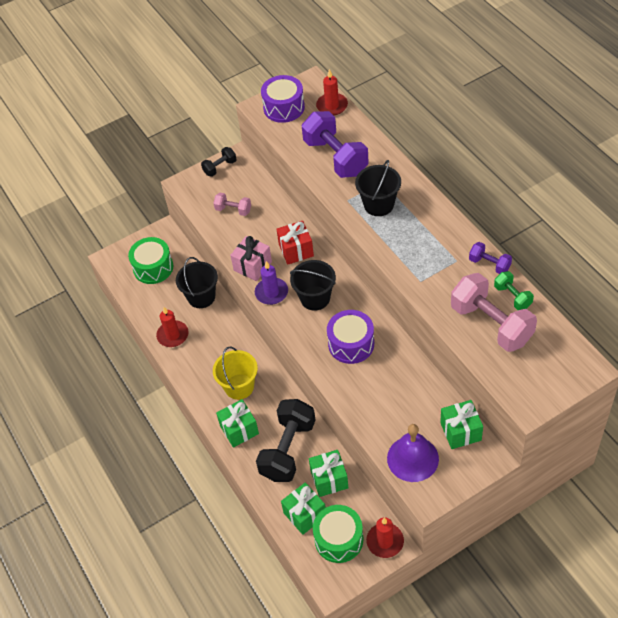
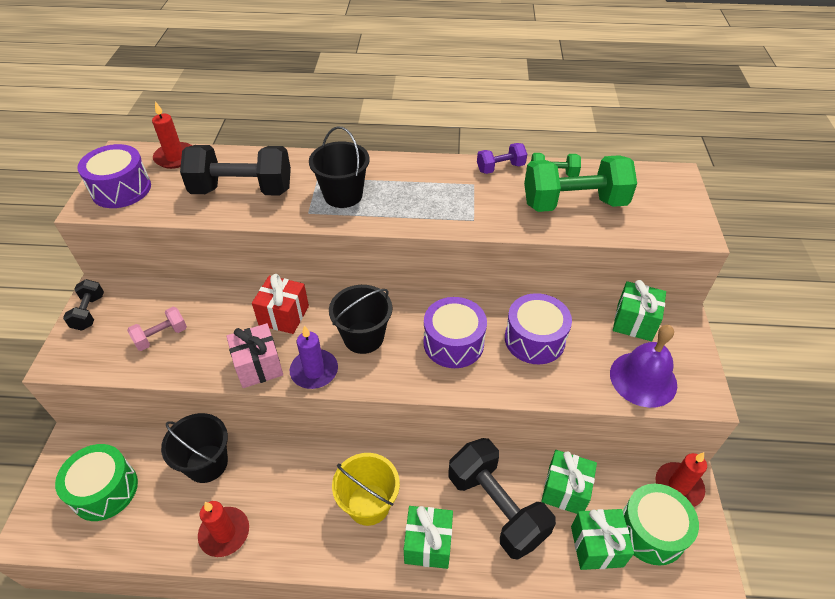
camera: 60 degrees left, 5 degrees down
purple dumbbell [302,111,369,178] -> black dumbbell [180,145,291,195]
pink dumbbell [451,273,537,352] -> green dumbbell [524,155,637,212]
none -> purple drum [505,293,572,364]

